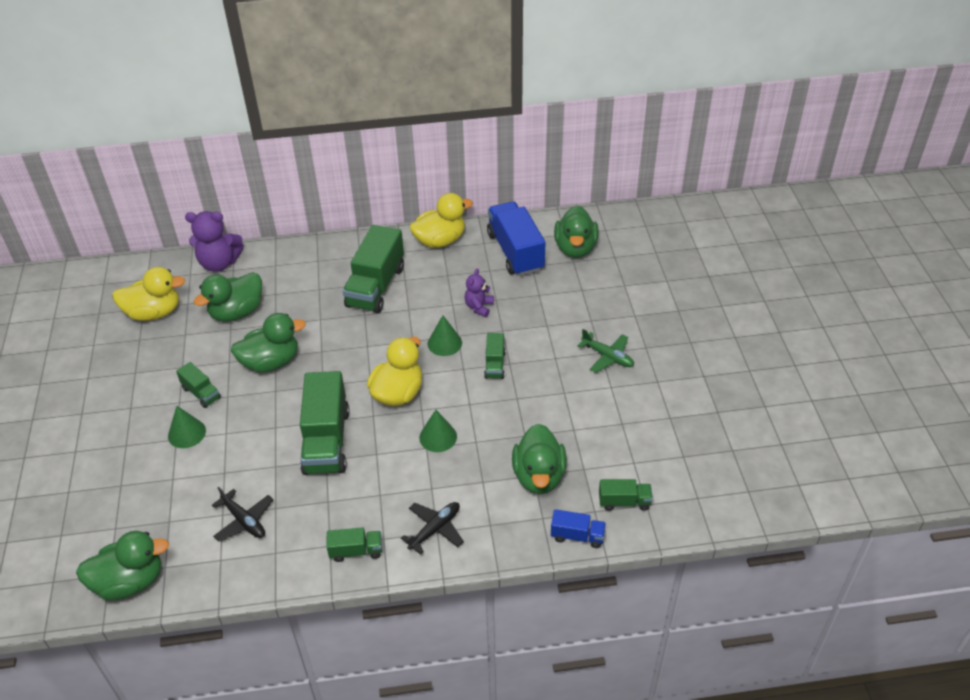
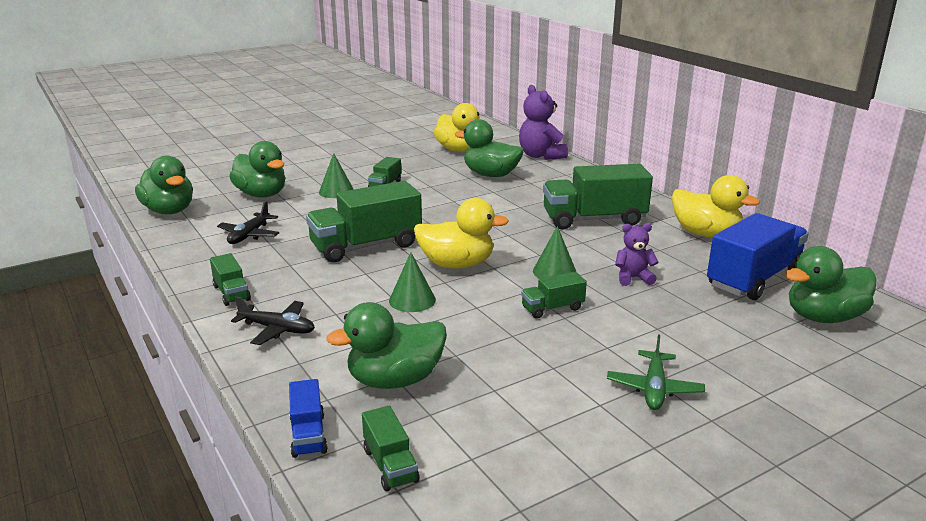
camera: 65 degrees right, 20 degrees down
green duck [231,313,306,372] -> green duck moved to [229,141,285,197]

